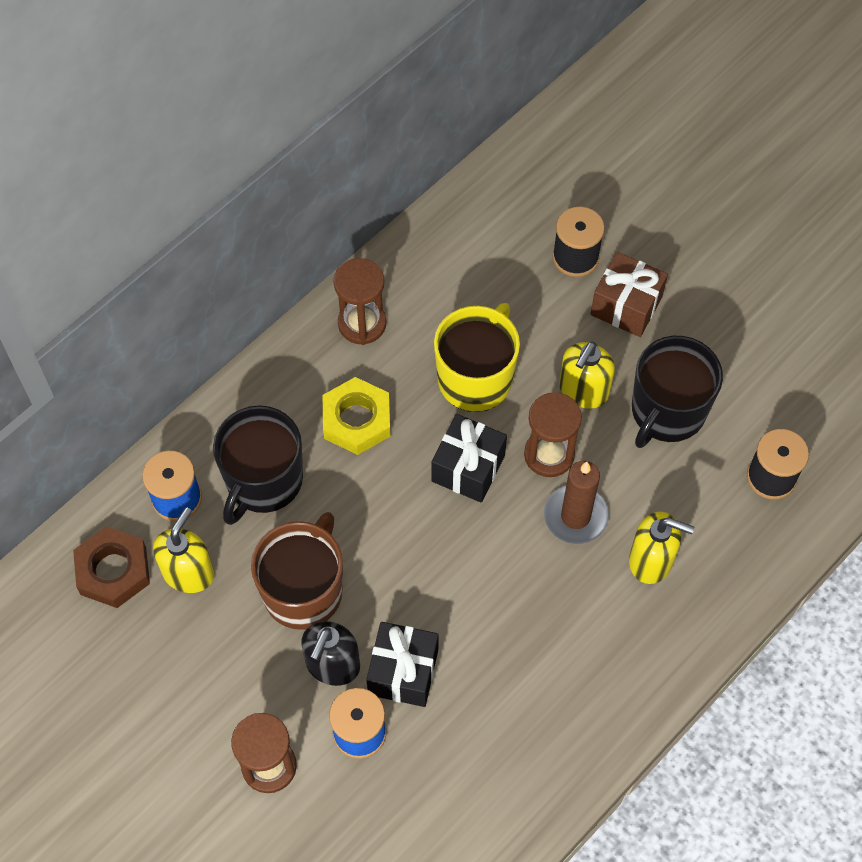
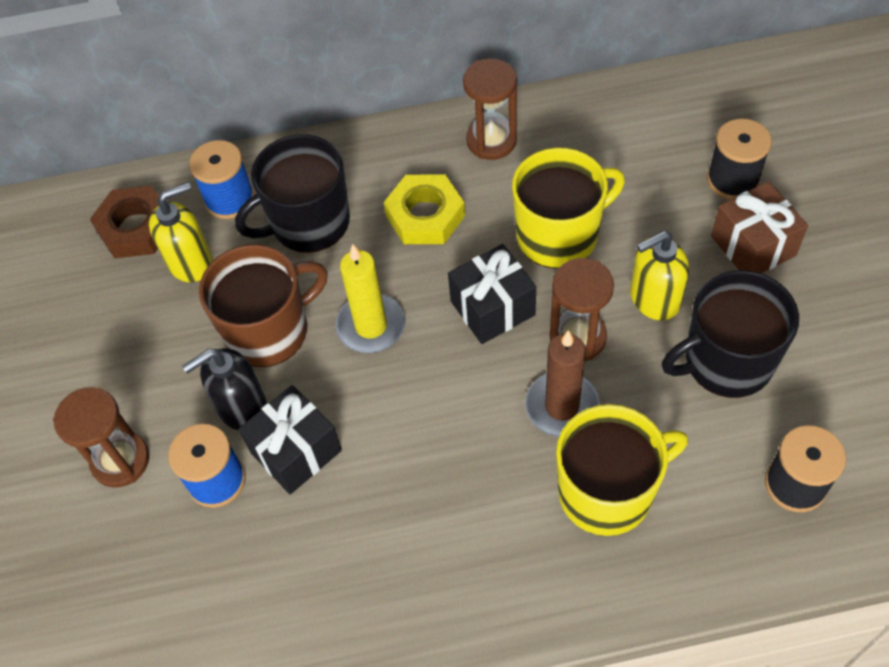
camera: 40 degrees right, 5 degrees down
yellow soap dispenser [629,512,694,584] -> yellow mug [556,404,688,536]
none -> yellow candle [335,244,405,353]

